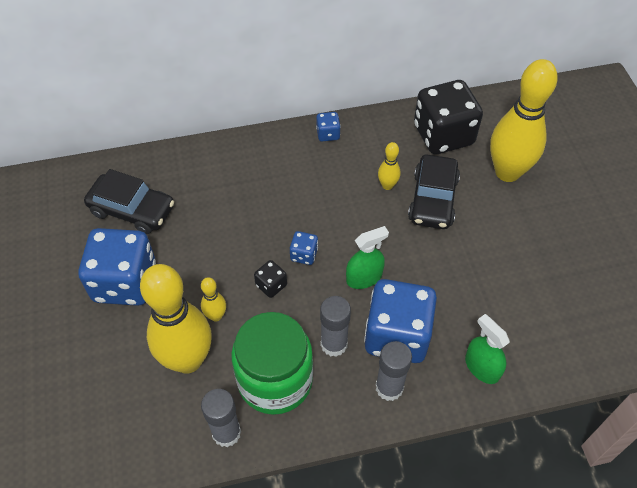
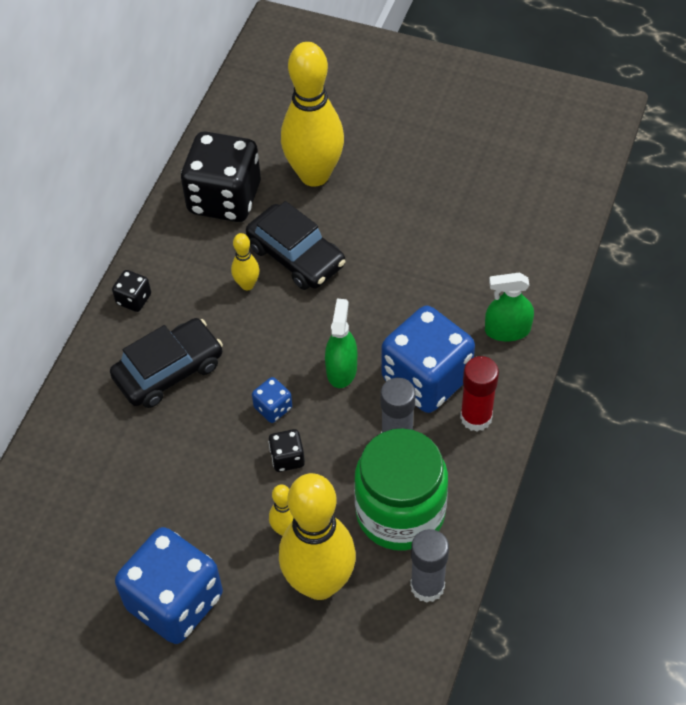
camera: 55 degrees left, 0 degrees up
black car [84,169,174,234] -> black car moved to [110,318,223,408]
blue dice [316,112,341,141] -> black dice [112,270,151,312]
grey glue stick [376,341,412,401] -> red glue stick [460,356,499,431]

